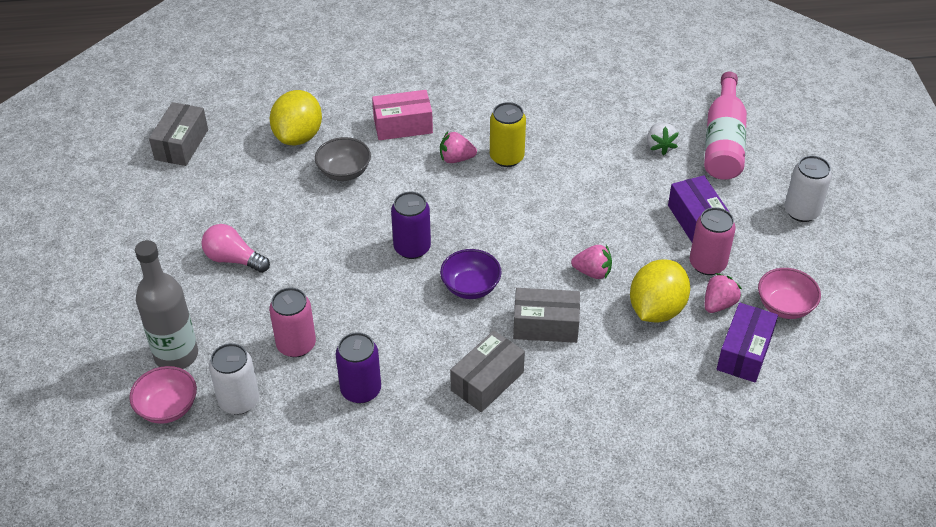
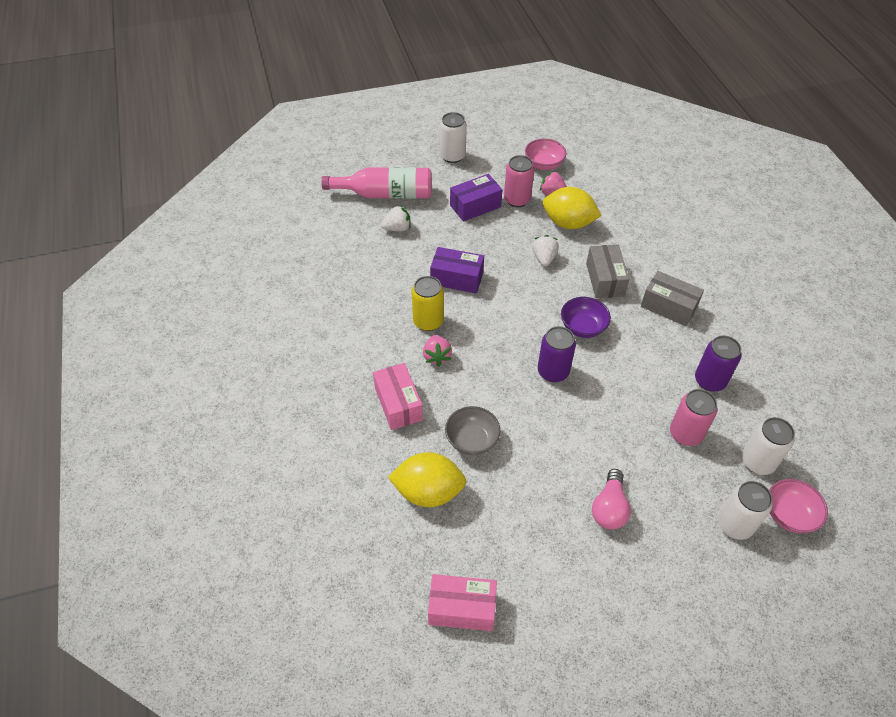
camera: 100 degrees left, 5 degrees up
grey bottle [135,240,198,369] -> white can [718,481,772,540]
grey box [149,102,208,166] -> pink box [428,574,497,631]
pink strawberry [571,245,612,279] -> white strawberry [532,235,559,266]
purple box [717,303,778,383] -> purple box moved to [430,247,484,294]

